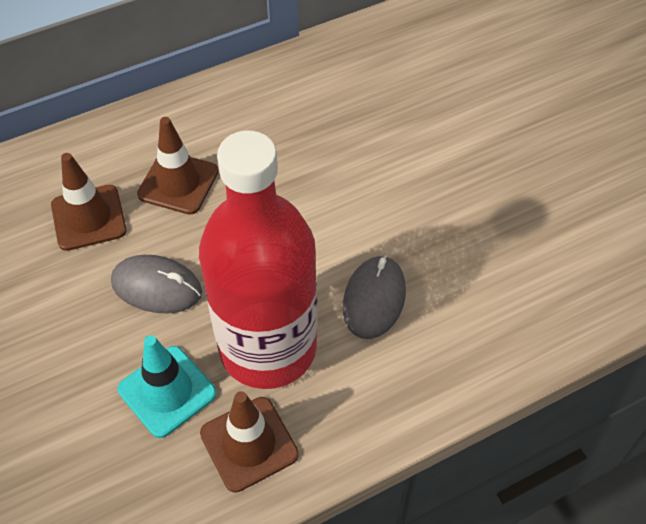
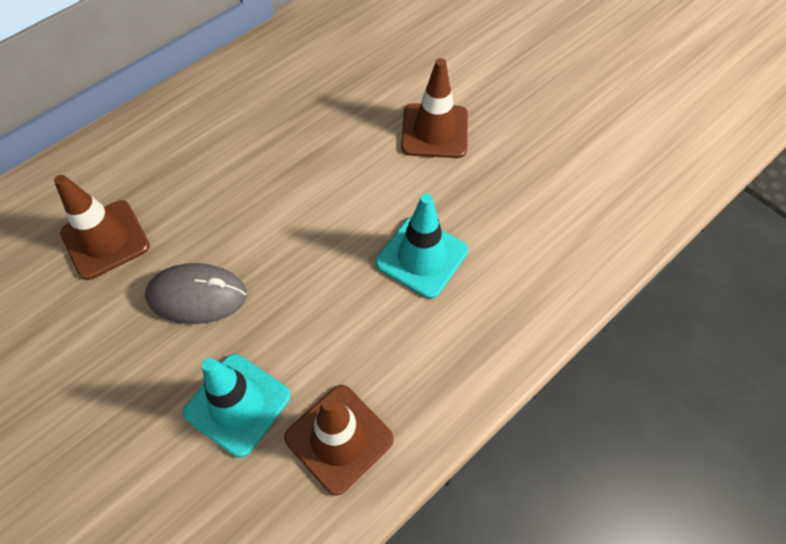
camera: 15 degrees left, 5 degrees up
brown traffic cone [137,117,219,215] -> brown traffic cone moved to [401,58,468,158]
red bottle [199,131,317,389] -> none
grey mouse [343,255,406,339] -> turquoise traffic cone [376,194,468,299]

